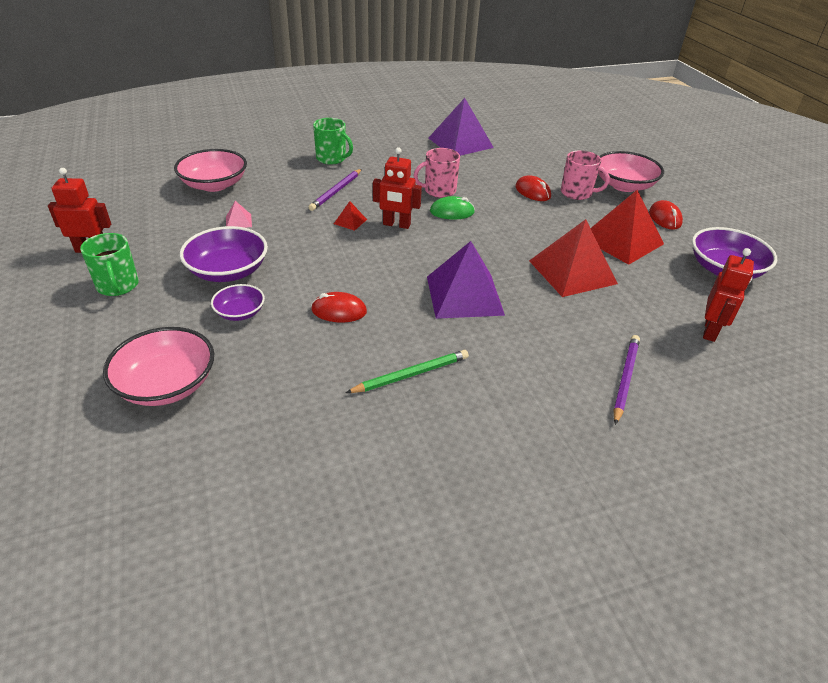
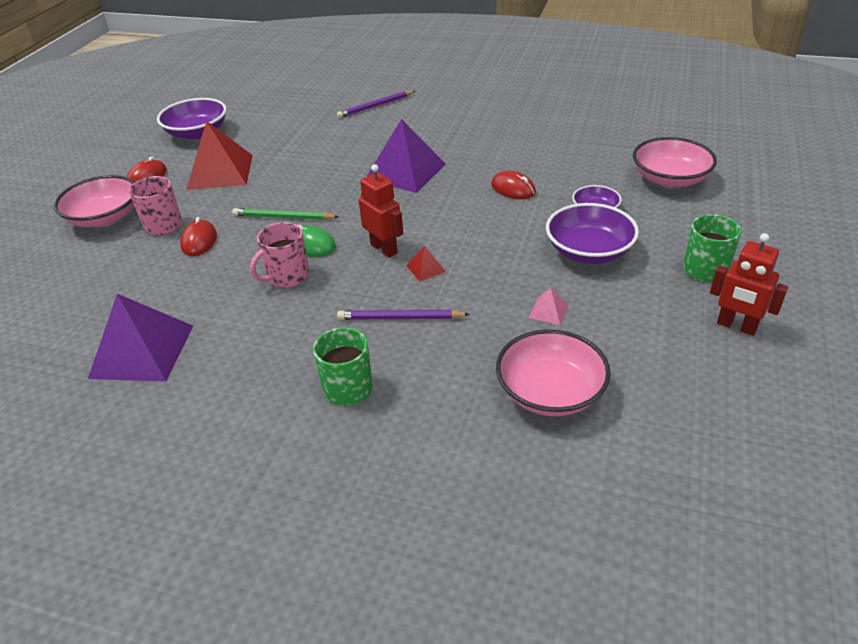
camera: 140 degrees left, 0 degrees up
purple pencil [309,169,362,211] -> purple pencil turned 150 degrees counterclockwise [337,310,470,320]
green pencil [346,350,469,393] -> green pencil moved to [232,208,339,220]
pink mug [414,148,460,198] -> pink mug turned 120 degrees clockwise [250,222,309,288]
red pyramid [529,219,618,297] -> none
red robot [703,248,754,342] -> none

